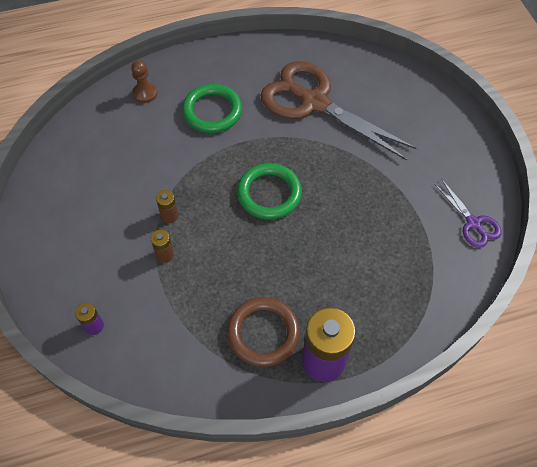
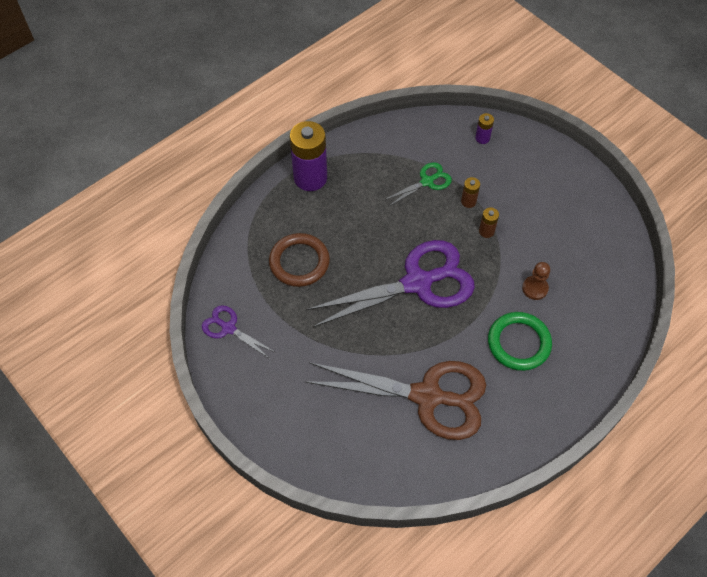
camera: 155 degrees right, 0 degrees up
brown pawn [131,61,157,103] -> brown pawn moved to [522,262,550,300]
brown ring [227,297,300,367] -> brown ring moved to [269,233,330,287]
green ring [237,163,302,220] -> purple scissors [306,240,475,327]
none -> green scissors [384,162,452,207]

